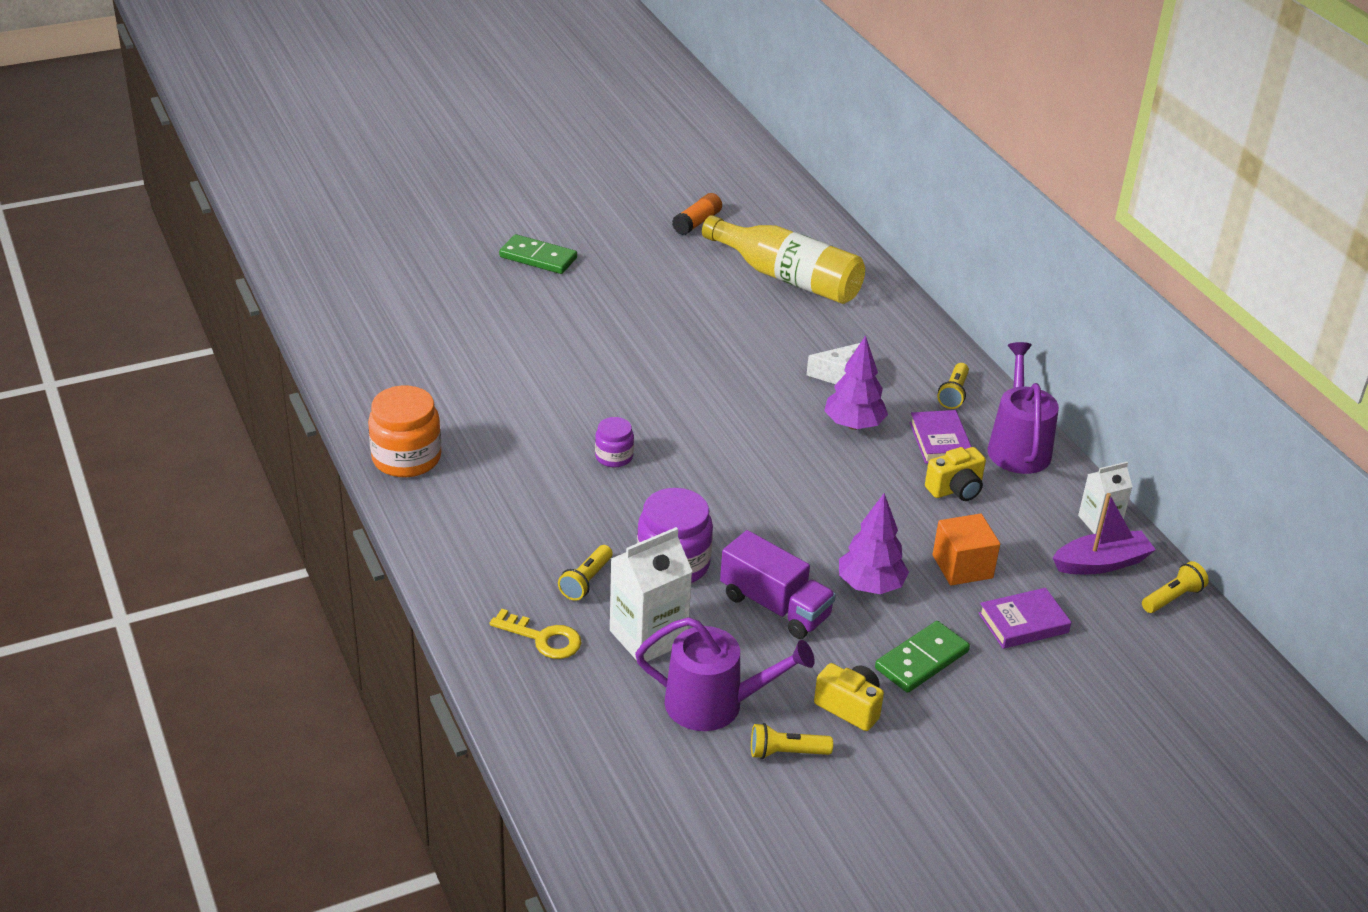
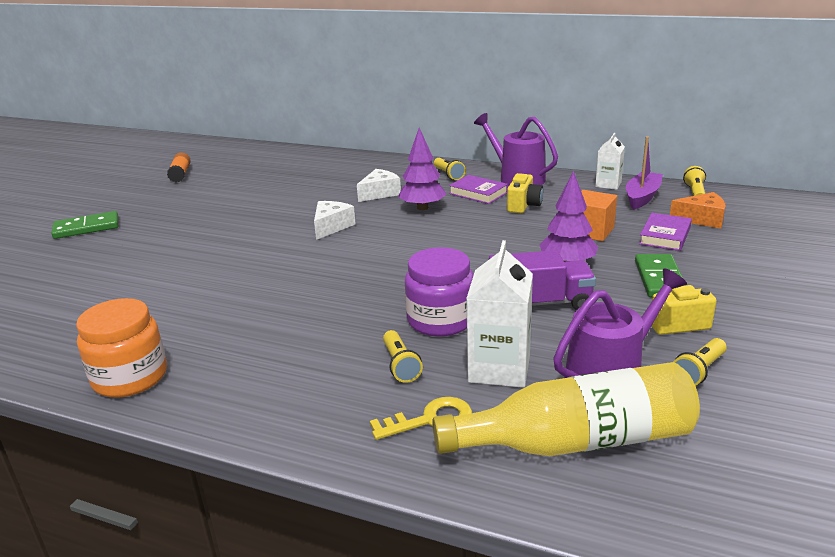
camera: 40 degrees left, 10 degrees down
purple jar [595,417,634,467] -> none
yellow bottle [702,215,865,304] -> yellow bottle moved to [432,362,700,456]
none -> white cheese [314,201,356,240]
none -> orange cheese [670,192,725,229]

